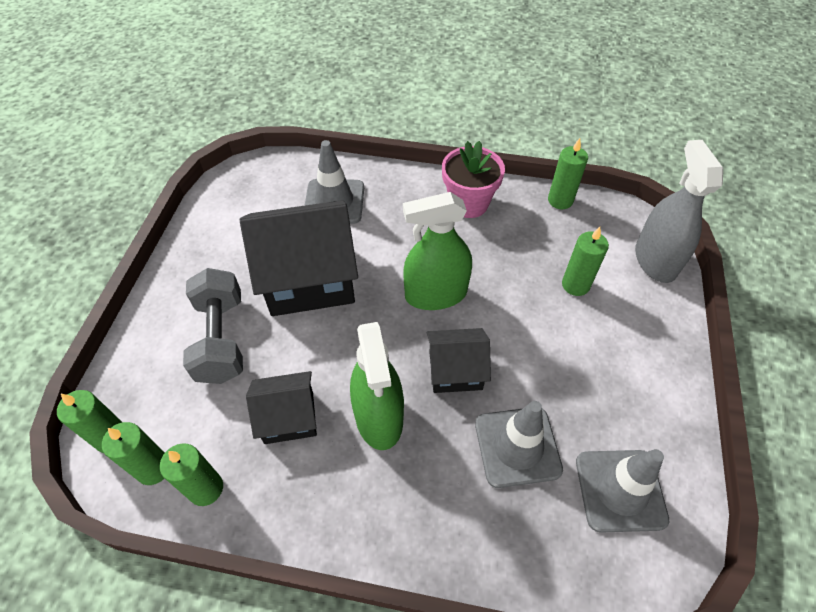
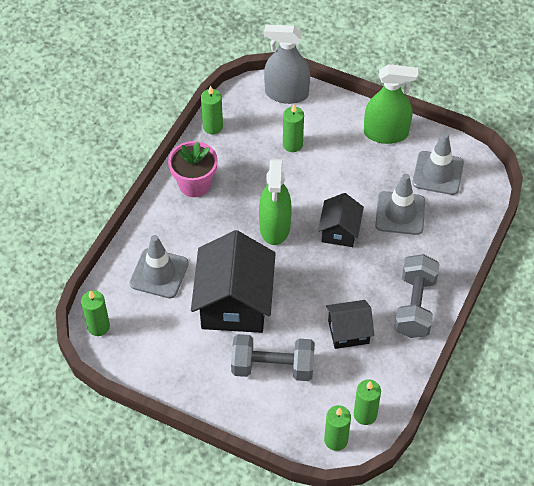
camera: 75 degrees left, 0 degrees up
green candle [160,443,223,506] -> green candle moved to [81,290,110,336]
black house [246,371,317,444] -> black house turned 75 degrees clockwise [326,300,374,349]
green spray bottle [350,322,404,450] -> green spray bottle moved to [364,64,418,144]
none -> grey dumbbell [394,254,440,338]

